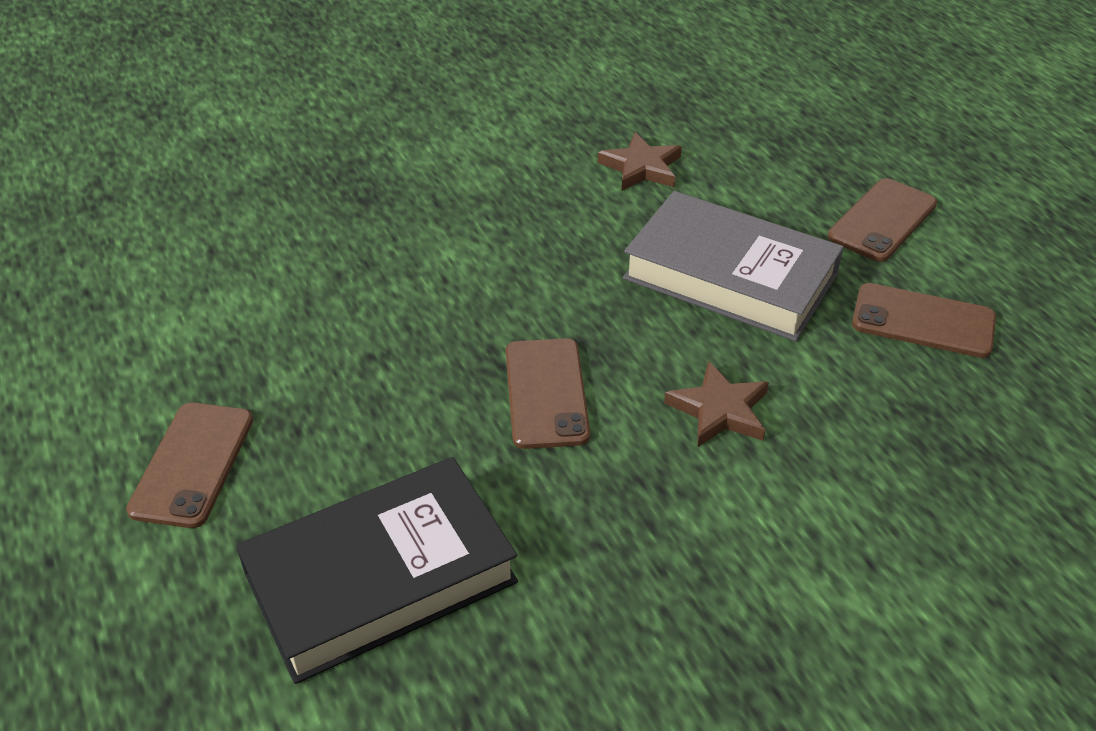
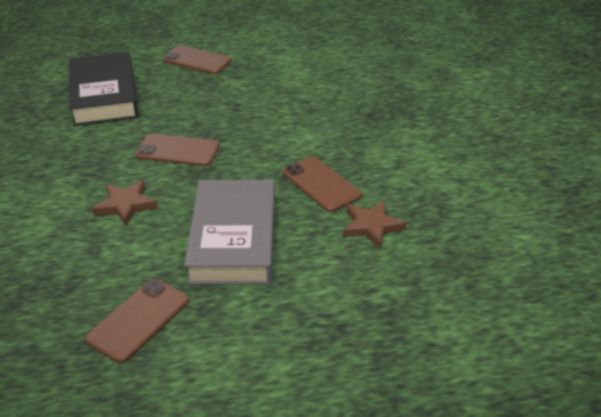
camera: 105 degrees right, 5 degrees down
grey book [623,191,844,341] -> grey book turned 45 degrees counterclockwise [184,180,275,285]
brown phone [828,178,937,262] -> brown phone moved to [282,156,362,212]

